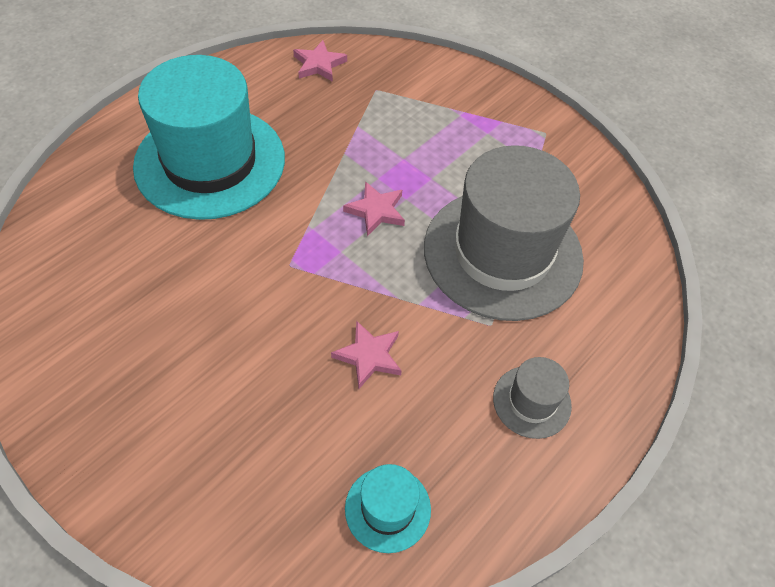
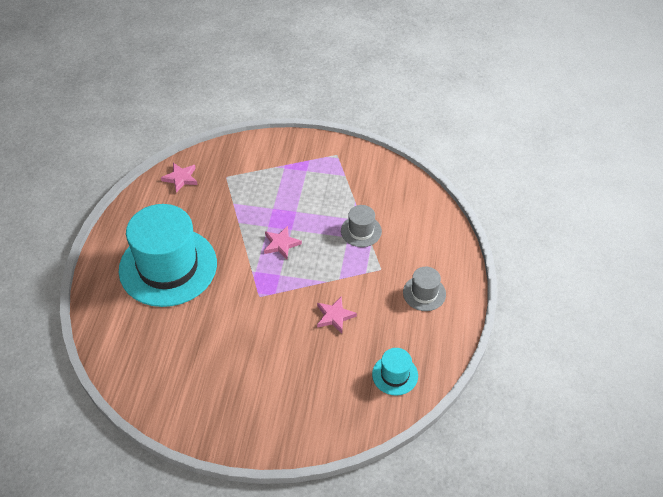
camera: 30 degrees left, 5 degrees down
grey hat [424,145,584,321] -> grey hat [341,205,382,247], size x0.43

